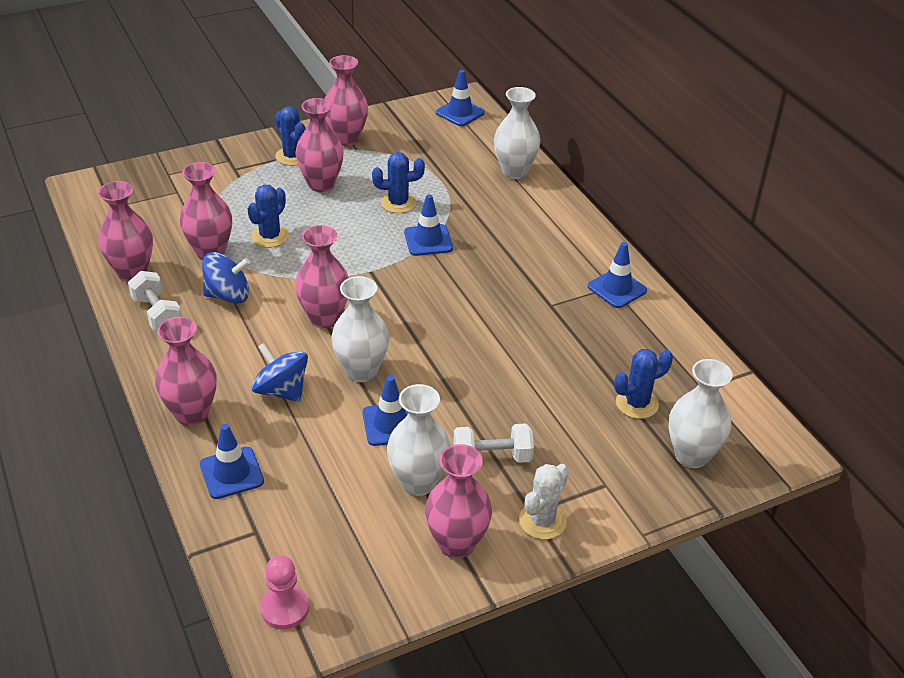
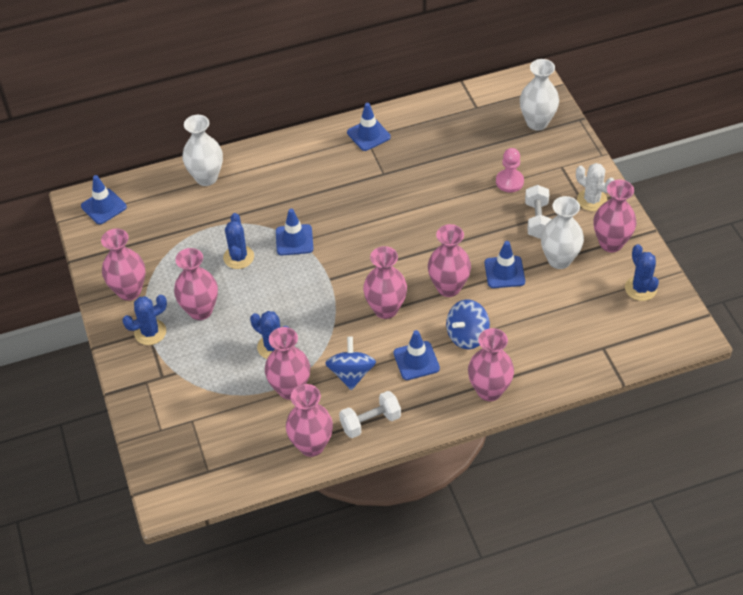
camera: 80 degrees left, 10 degrees up
blue traffic cone [200,424,264,499] -> blue traffic cone moved to [393,330,440,380]
pink pawn [260,556,309,629] -> pink pawn moved to [496,148,524,192]
white vase [331,276,389,382] -> pink vase [428,224,471,297]
blue cactus [614,349,673,419] -> blue cactus moved to [625,244,659,301]

